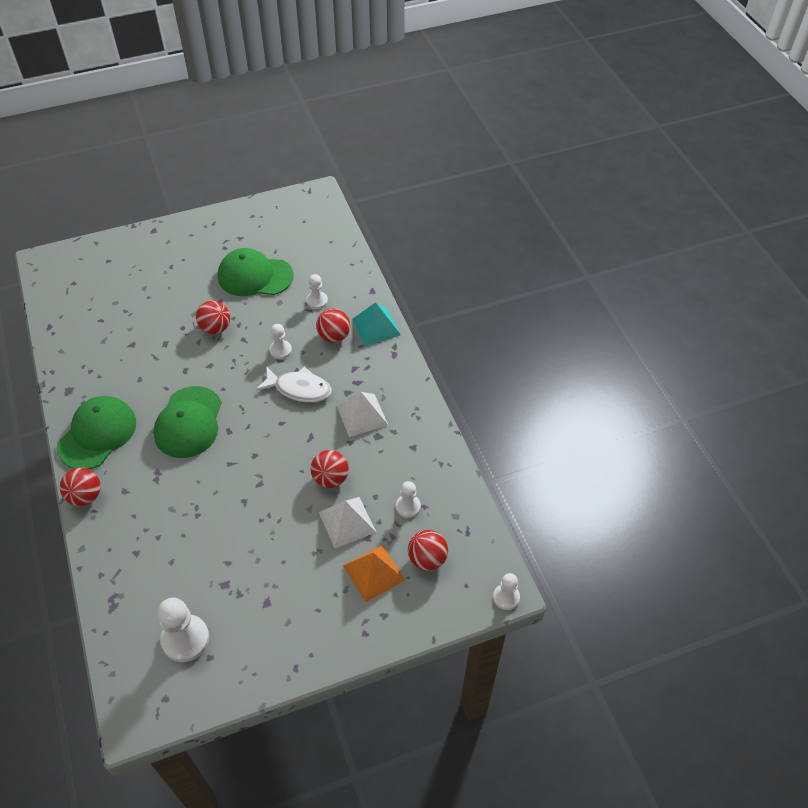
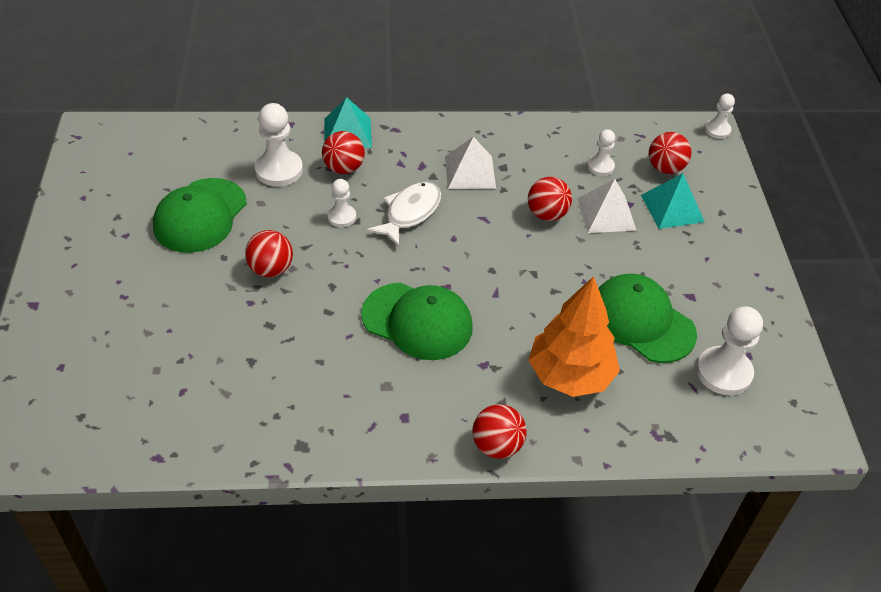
camera: 75 degrees left, 5 degrees down
green cap [57,396,136,469] -> green cap moved to [598,274,697,363]
white pawn [306,274,328,309] -> white pawn [255,103,303,187], size x1.72
orange pyramid [343,545,405,603] -> turquoise pyramid [641,173,705,229]
none -> orange tree [528,276,620,397]

